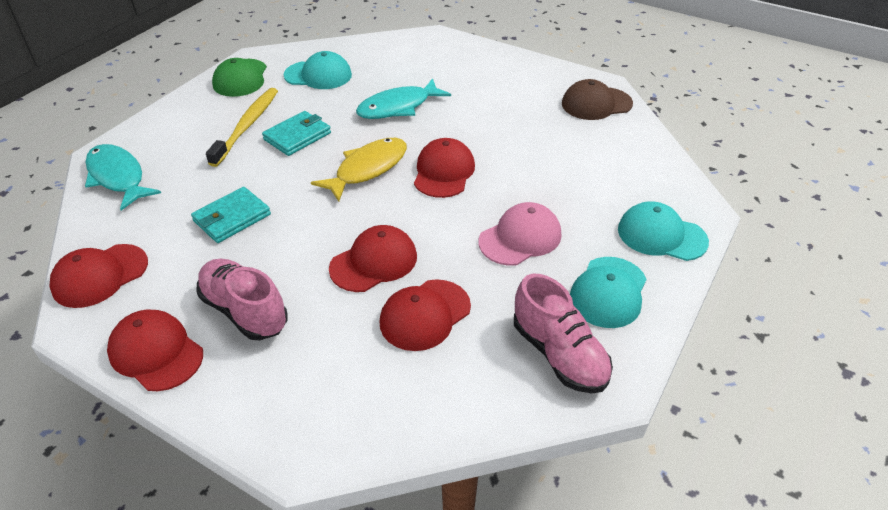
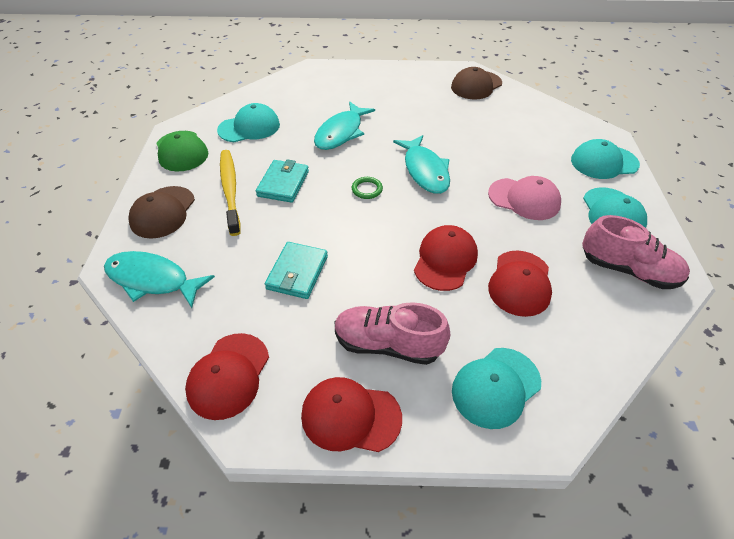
camera: 30 degrees left, 5 degrees up
yellow fish [311,138,407,201] -> green ring [352,177,383,199]
red cap [414,138,475,198] -> turquoise fish [393,135,450,194]
pink cap [479,202,561,266] -> pink cap turned 90 degrees clockwise [488,176,561,220]
none -> brown cap [128,186,195,239]
none -> turquoise cap [452,348,541,429]

